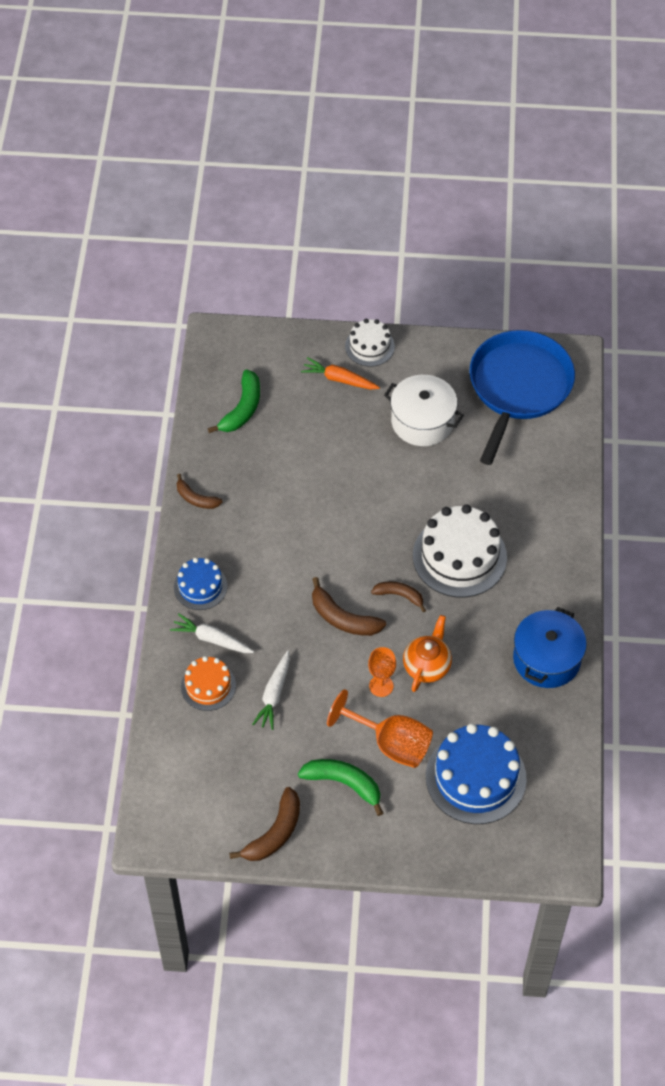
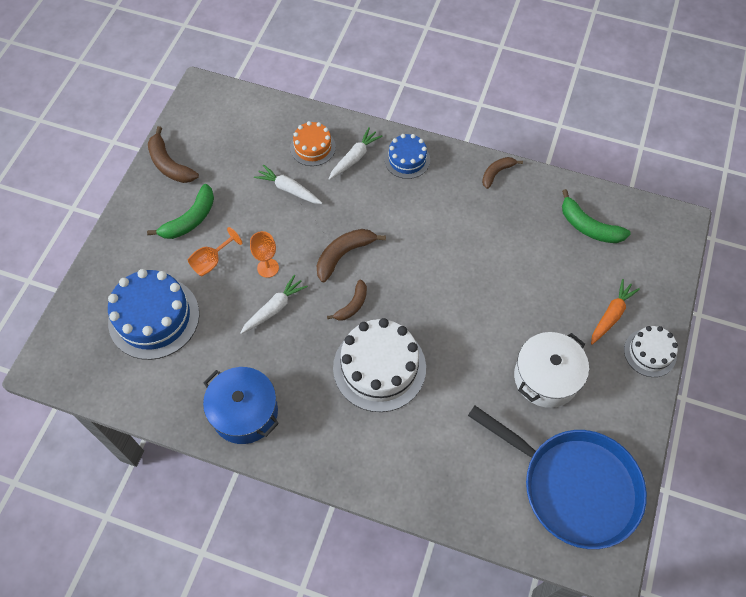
camera: 105 degrees right, 5 degrees up
orange goblet [327,689,433,768] -> orange goblet [187,227,242,276], size x0.61
orange teapot [403,615,452,692] -> white carrot [240,275,308,334]

